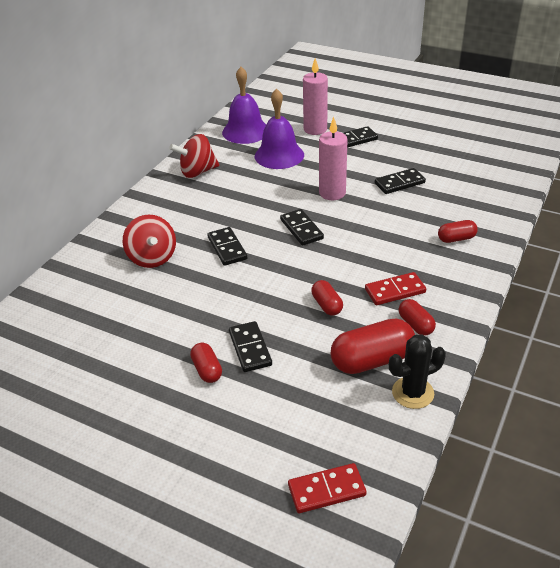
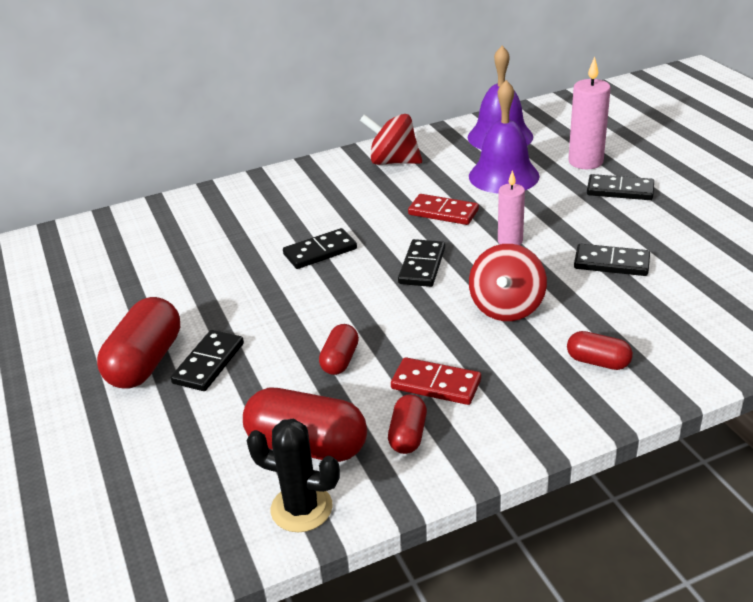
camera: 40 degrees right, 5 degrees down
red spinning top [123,215,176,268] -> red spinning top moved to [469,244,547,321]
red capsule [190,343,222,383] -> red capsule [97,297,180,389], size x1.82
black domino [207,227,247,266] -> black domino turned 45 degrees clockwise [283,228,357,269]
red domino [288,463,367,513] -> red domino moved to [408,194,479,225]
pink candle [319,117,348,200] -> pink candle [498,170,525,245], size x0.65

